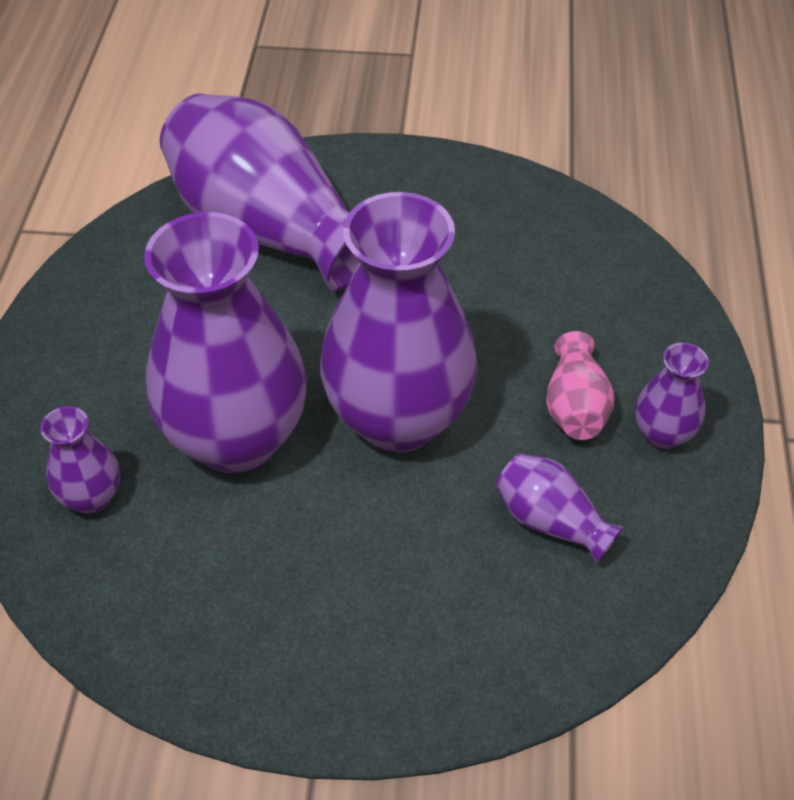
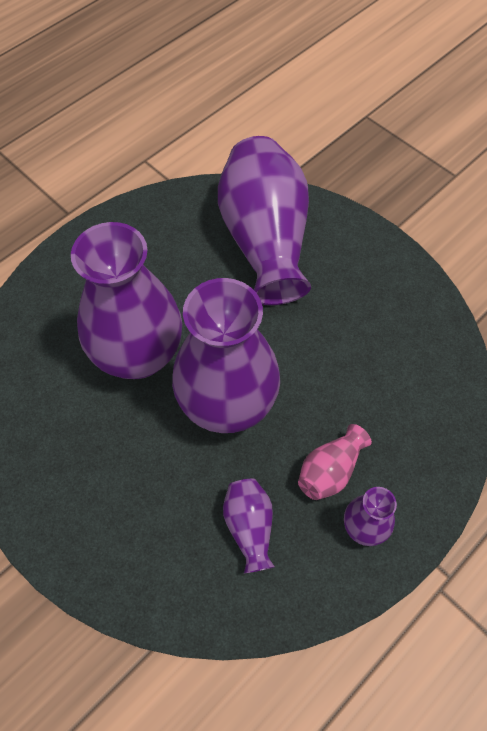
camera: 40 degrees right, 10 degrees up
purple vase [40,406,120,514] -> none

